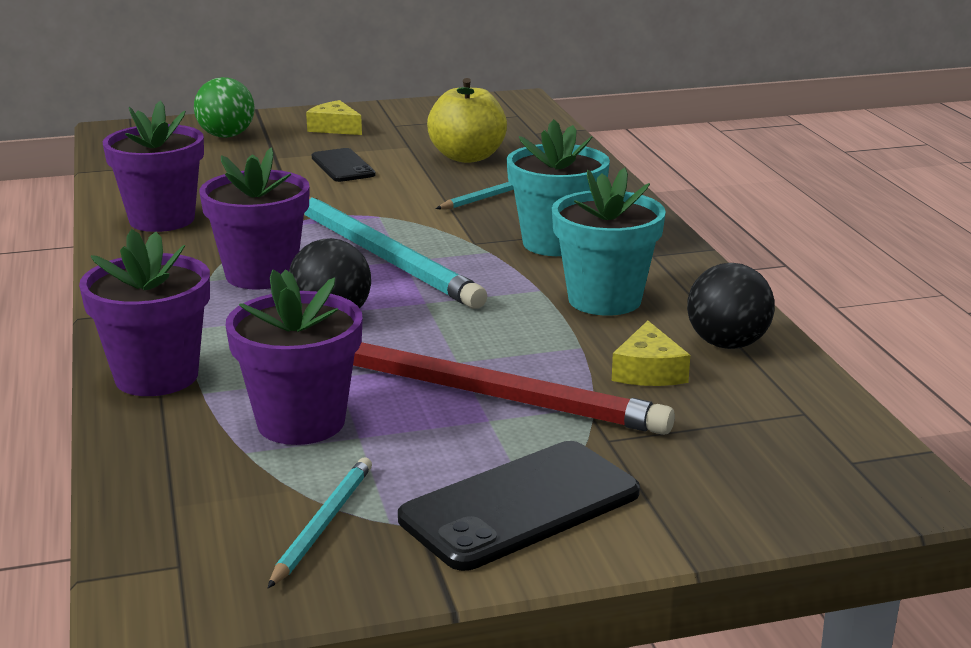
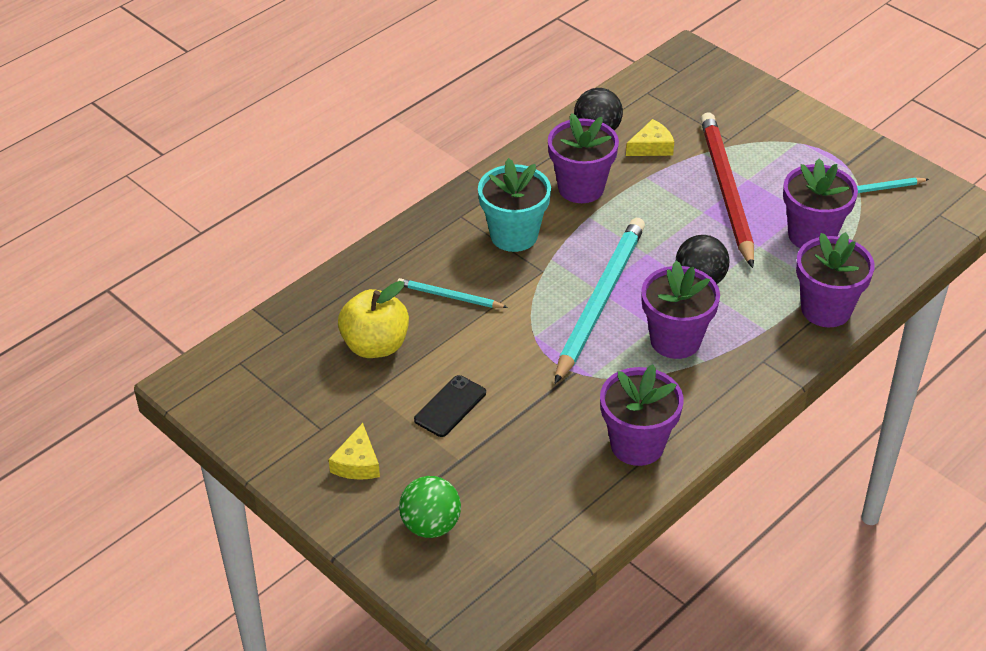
camera: 120 degrees left, 20 degrees up
black phone [398,441,640,571] -> none
turquoise flower pot [552,167,666,316] -> purple flower pot [548,113,619,203]

